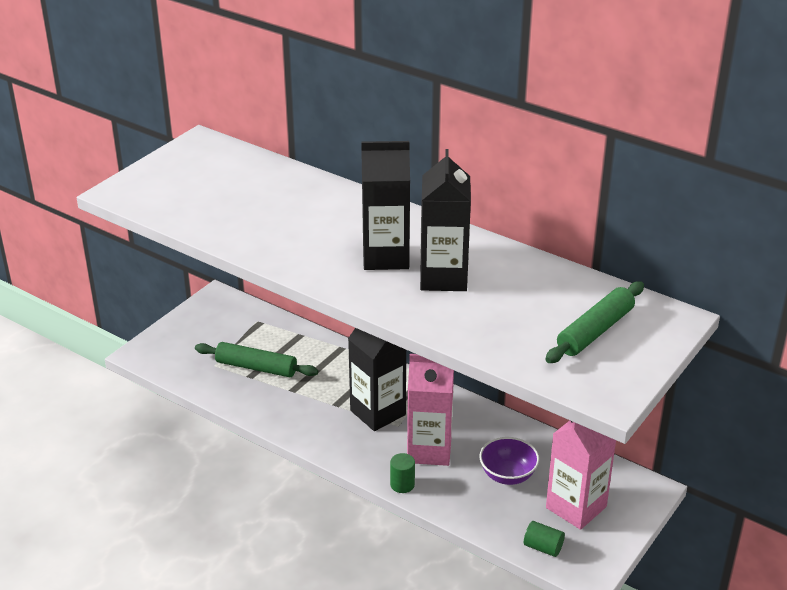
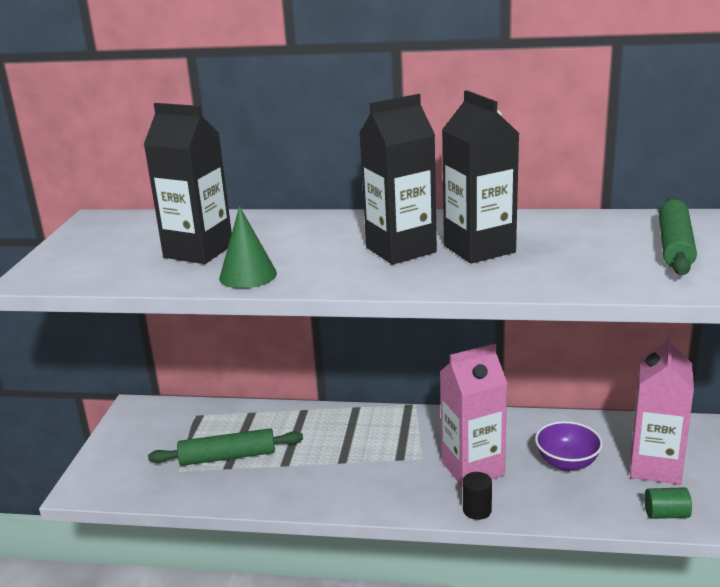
camera: 25 degrees left, 10 degrees down
black carton [348,328,406,431] -> black carton moved to [144,103,232,264]
green cylinder [390,453,415,493] -> black cylinder [463,472,492,520]
none -> green cone [219,206,277,289]

